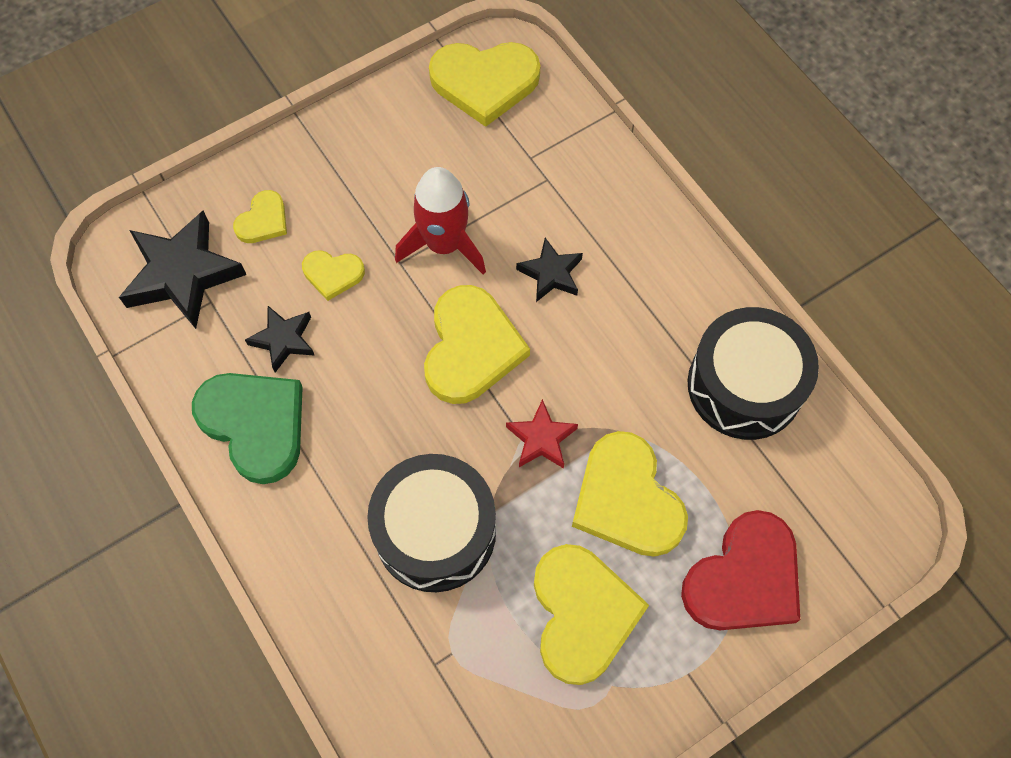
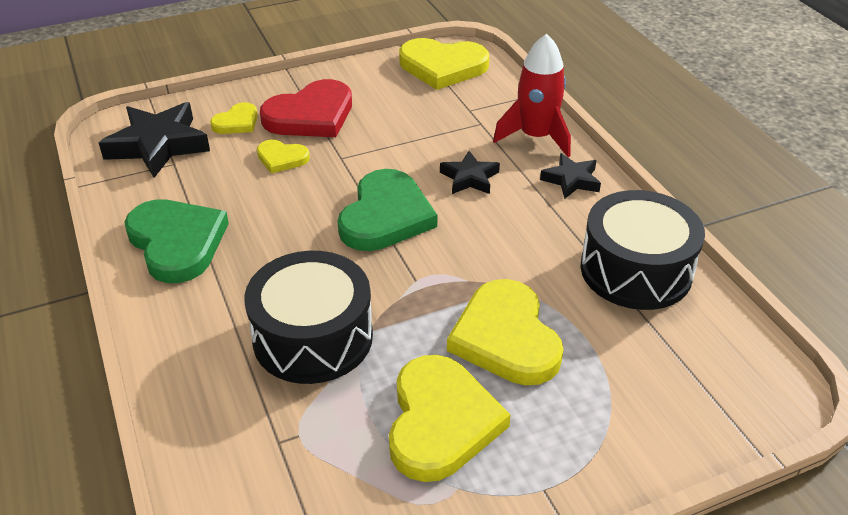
camera: 10 degrees right, 25 degrees down
black star [245,306,315,373] -> black star moved to [540,153,601,199]
red rocket [395,167,486,275] -> red rocket moved to [493,34,571,157]
yellow heart [424,285,530,404] -> green heart [338,169,437,251]
red star [506,399,578,468] -> none
red heart [681,510,800,630] -> red heart moved to [260,79,352,137]

